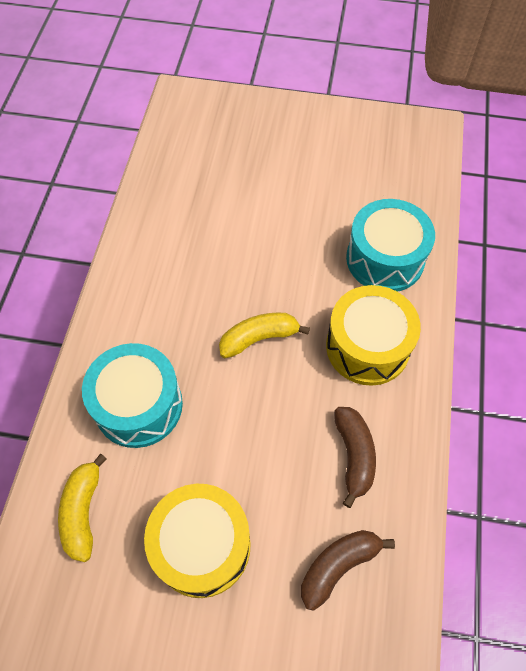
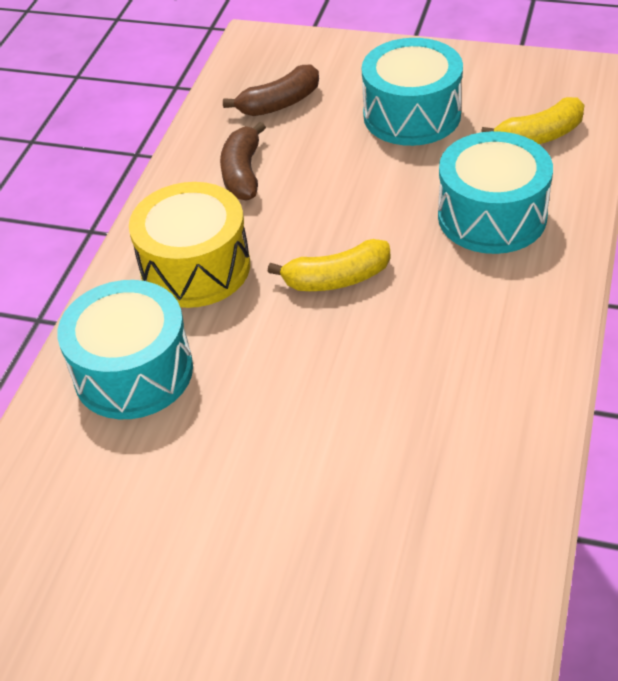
camera: 170 degrees left, 15 degrees down
yellow banana [58,454,107,562] -> yellow banana turned 60 degrees clockwise [481,97,585,144]
yellow drum [144,484,251,598] -> turquoise drum [362,38,463,146]

